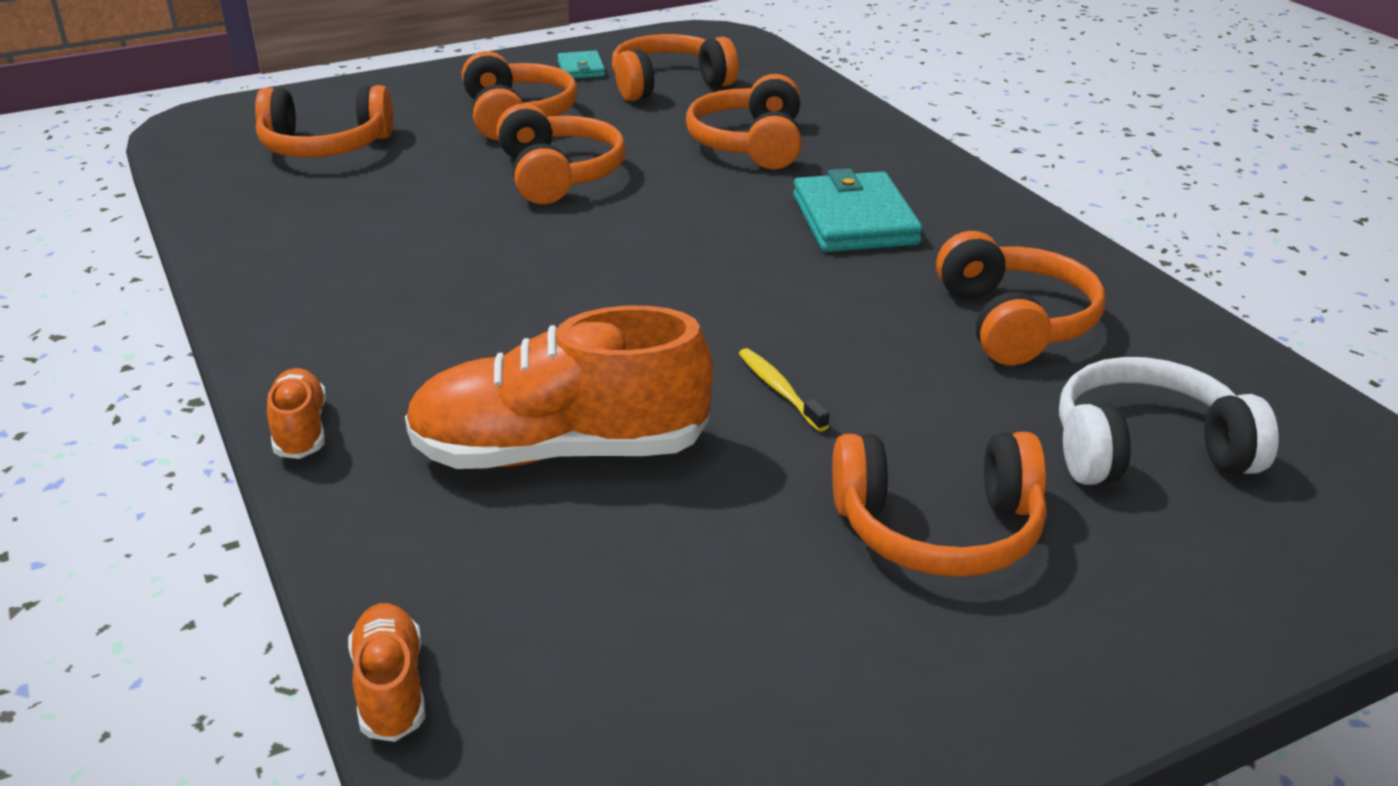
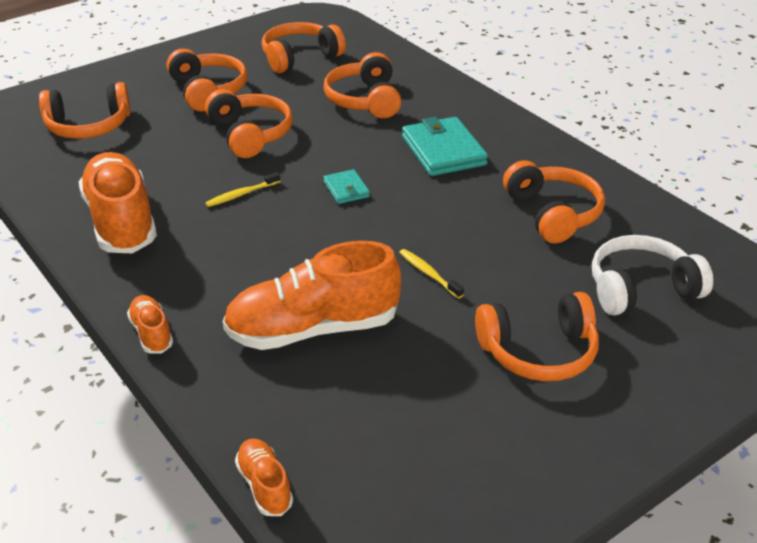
camera: 10 degrees left, 5 degrees up
turquoise wallet [557,50,606,79] -> turquoise wallet moved to [323,169,370,204]
none -> orange shoe [78,152,157,254]
none -> yellow toothbrush [205,172,281,207]

